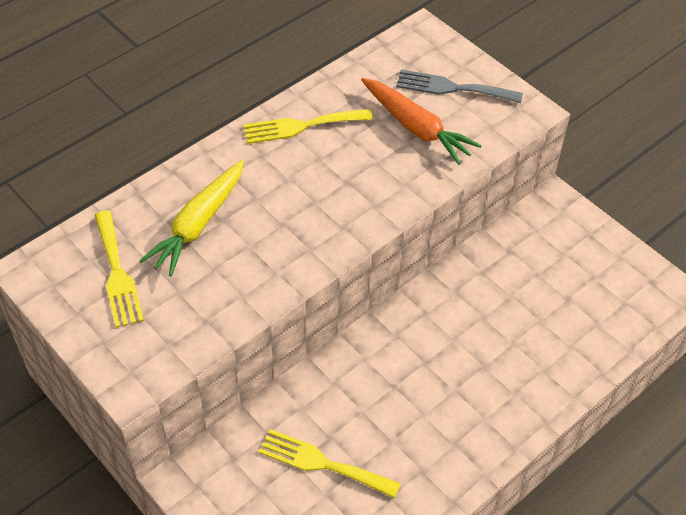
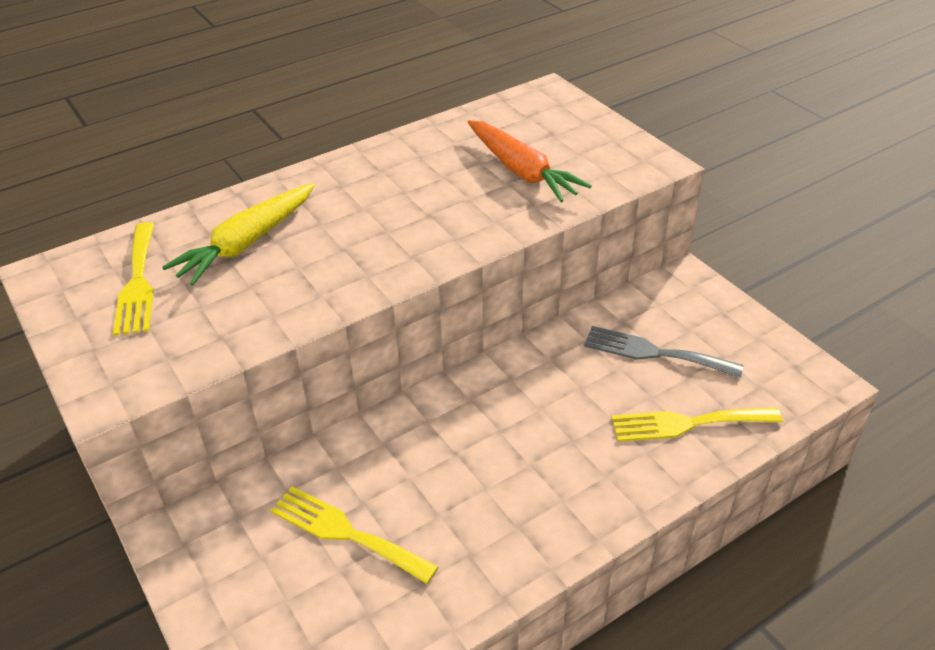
camera: 10 degrees right, 10 degrees down
yellow fork [243,109,373,144] -> yellow fork moved to [611,408,782,442]
grey fork [396,70,523,103] -> grey fork moved to [584,326,744,378]

